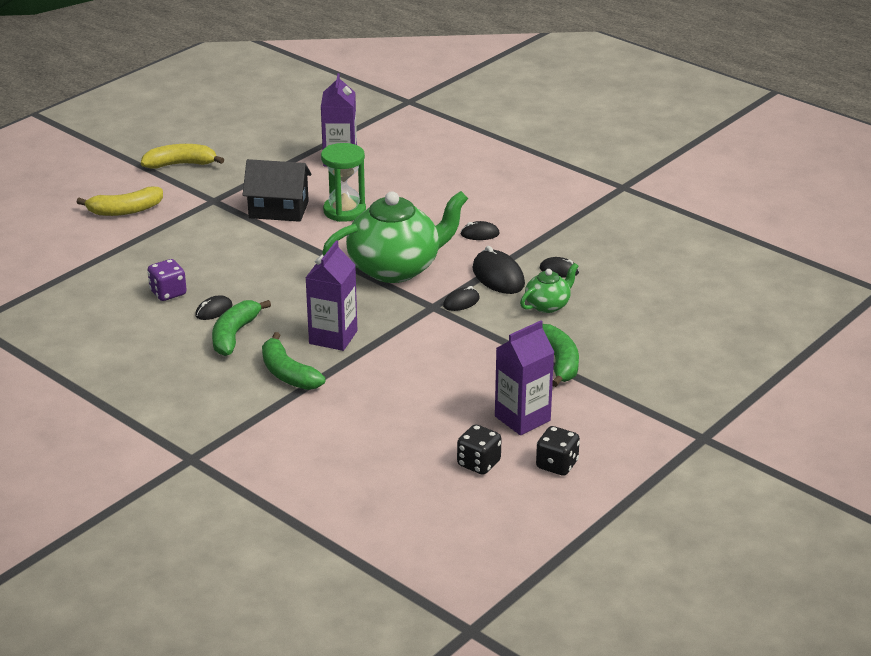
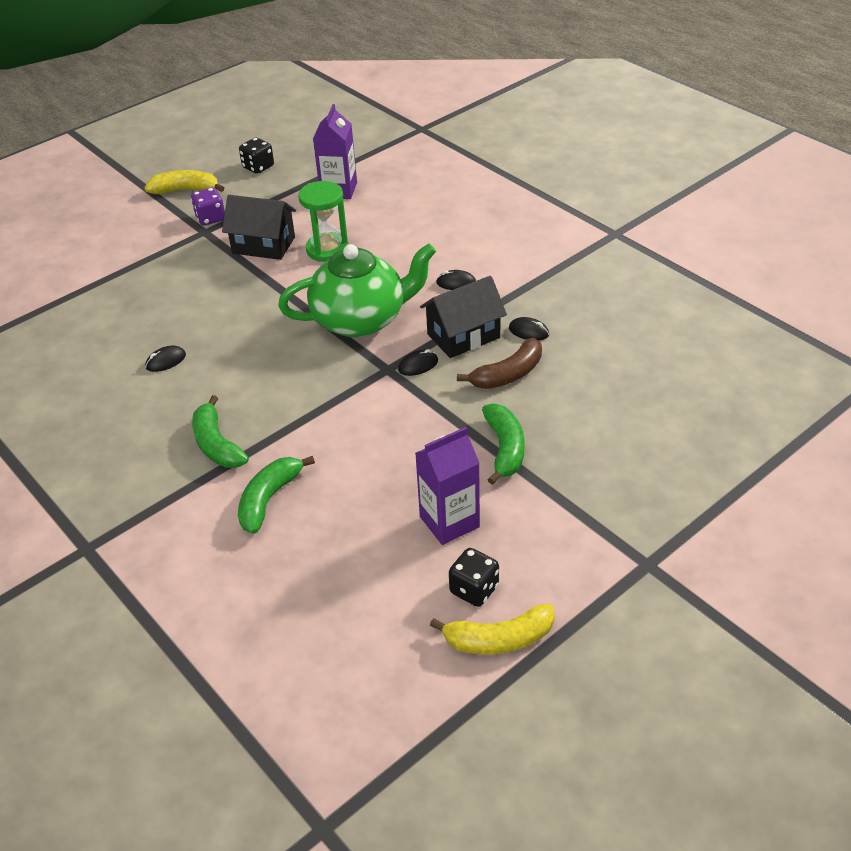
camera: 10 degrees right, 10 degrees up
yellow banana [77,187,163,216] -> yellow banana moved to [430,604,554,655]
purple dice [148,259,187,301] -> purple dice moved to [191,188,225,225]
green banana [212,300,271,356] -> green banana moved to [238,456,315,534]
purple carton [305,240,357,351] -> none
black dice [457,424,502,475] -> black dice moved to [239,138,274,174]
black mouse [472,246,525,294] -> black house [420,276,507,358]
green teapot [520,263,578,313] -> brown banana [457,338,542,389]

